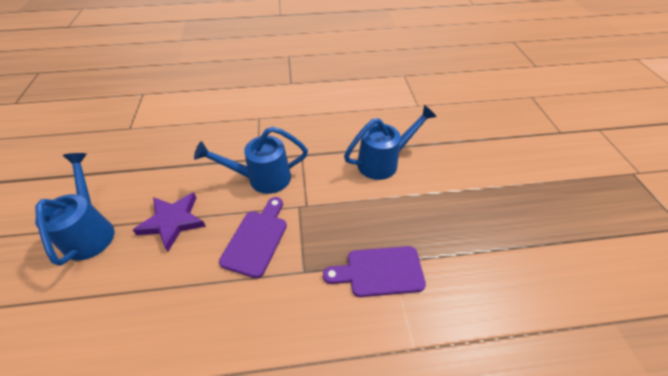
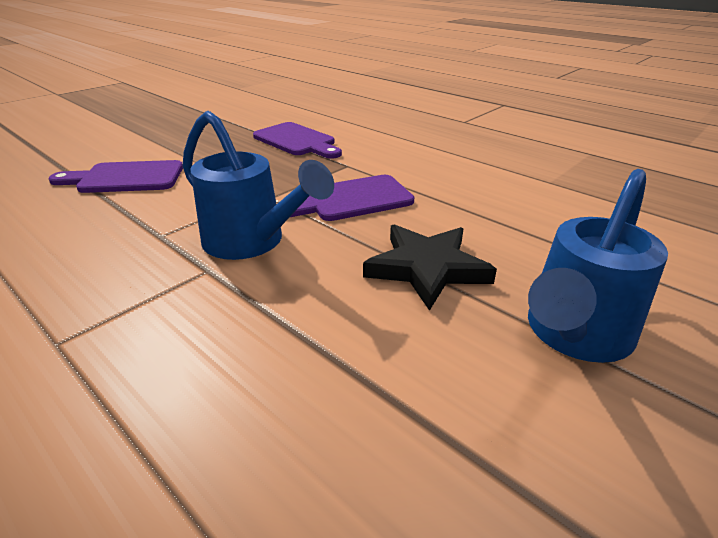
camera: 130 degrees left, 15 degrees down
purple star [133,192,206,251] -> black star [363,224,497,311]
blue watering can [344,105,437,180] -> purple cutting board [48,160,183,193]

